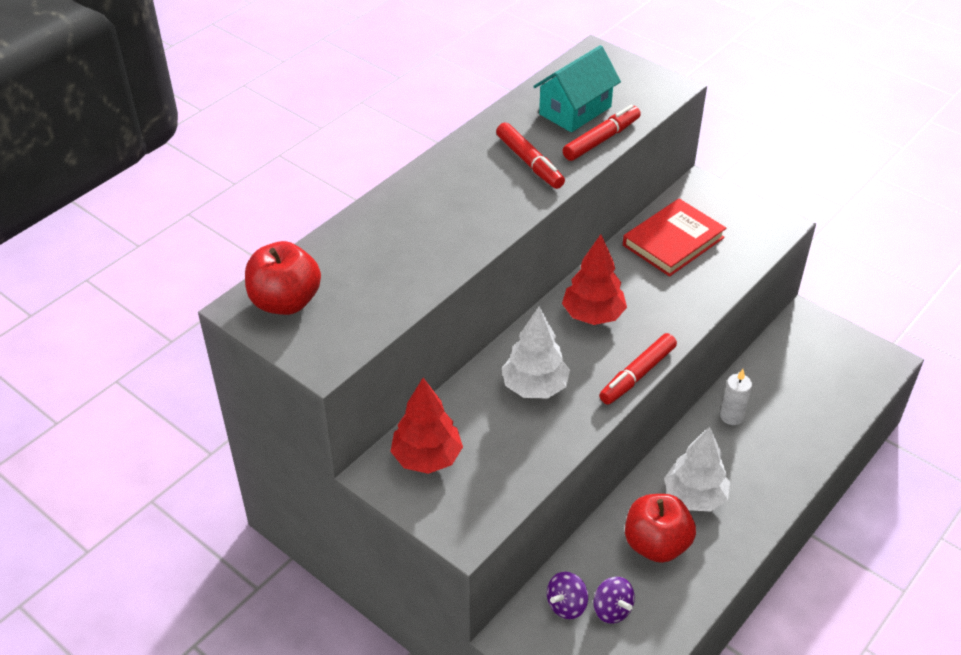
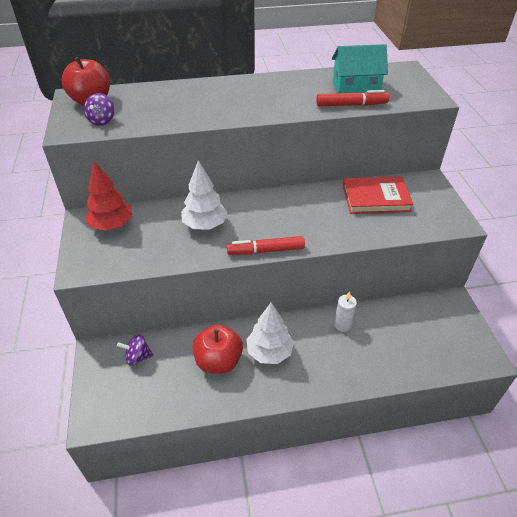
camera: 40 degrees right, 0 degrees up
red marker [496,122,565,189] -> none
red tree [562,234,627,325] -> none
purple spinning top [593,577,635,624] -> purple spinning top moved to [84,93,115,126]

